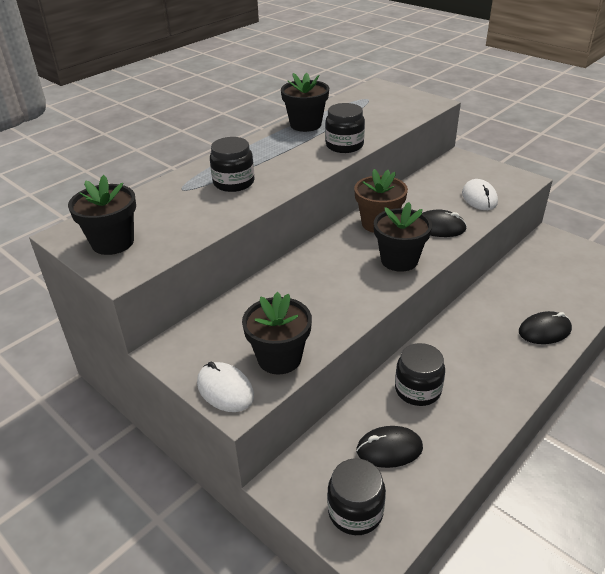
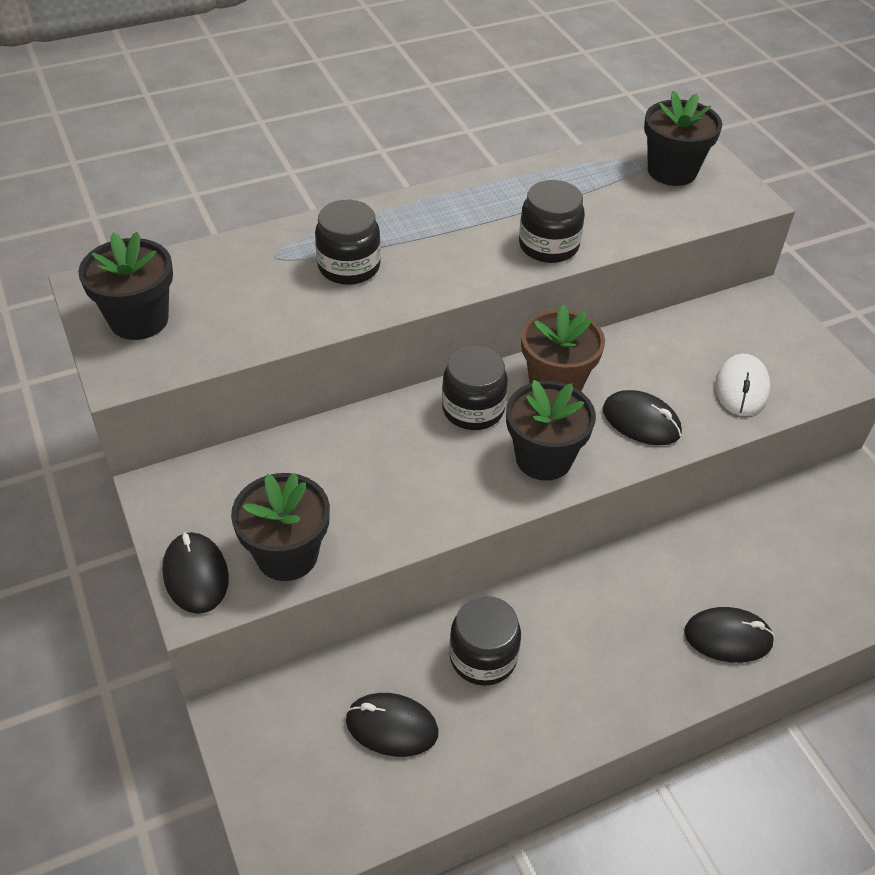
camera: 20 degrees right, 10 degrees up
white mouse [197,362,254,412] -> black mouse [162,532,229,614]
black flower pot [281,73,329,132] -> black flower pot moved to [644,91,722,186]
black jar [327,458,386,535] -> black jar moved to [442,346,508,430]

